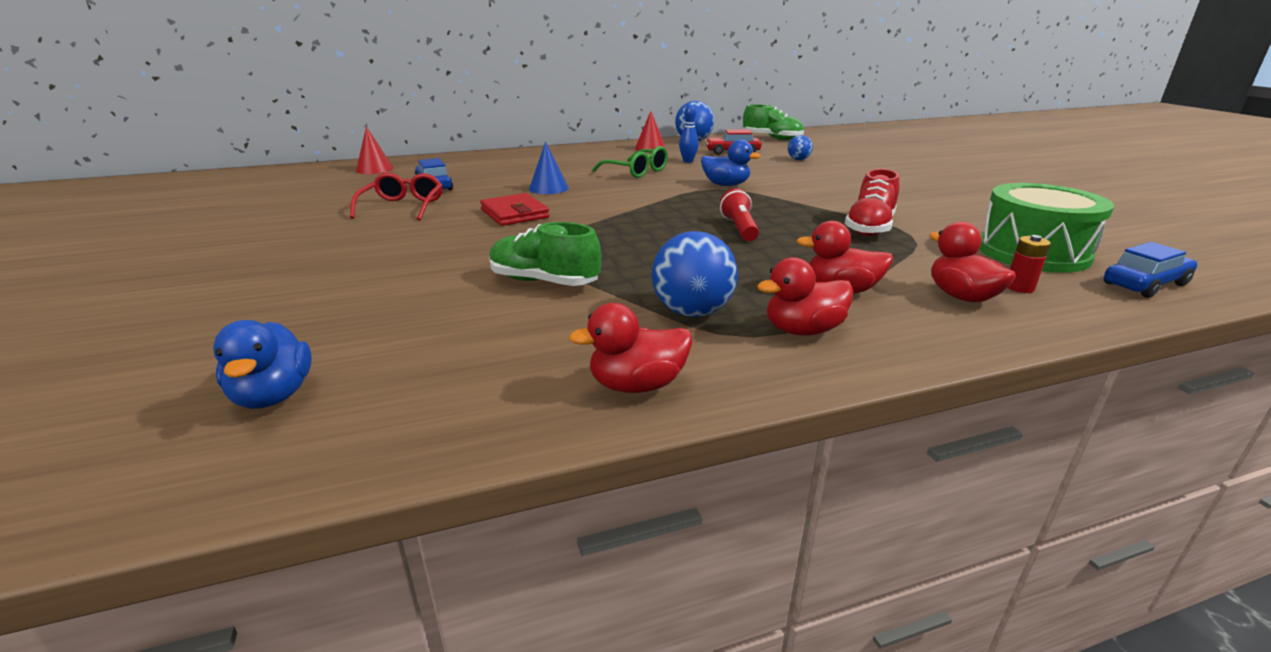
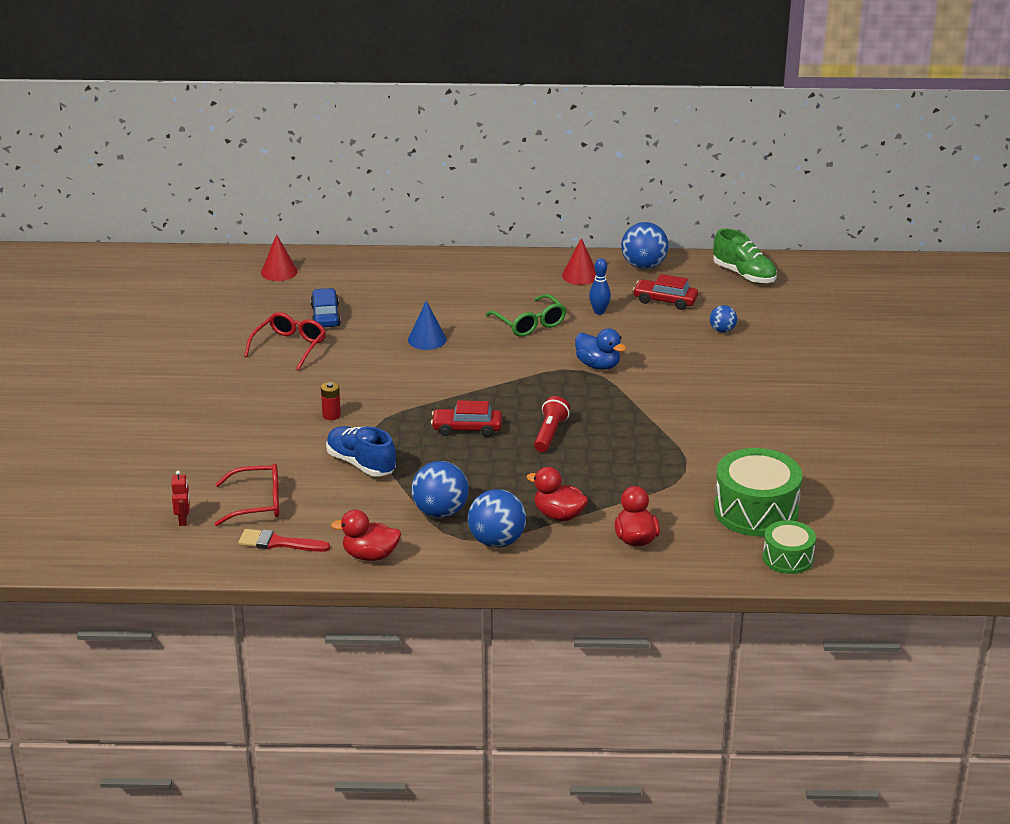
camera: 20 degrees right, 5 degrees up
blue duck [213,320,312,409] -> red robot [172,471,190,526]
red wallet [480,193,550,226] -> none
green shoe [489,222,601,286] -> blue shoe [326,426,396,477]
red duck [757,257,853,335] -> blue ball [468,489,526,548]
red shoe [845,169,899,236] -> none
red battery [1008,235,1051,293] -> red battery moved to [321,382,341,420]
blue car [1104,242,1197,298] -> green drum [763,520,816,574]
none -> red glasses [215,464,279,526]
none -> red brush [239,529,330,552]
none -> red car [431,400,502,437]

